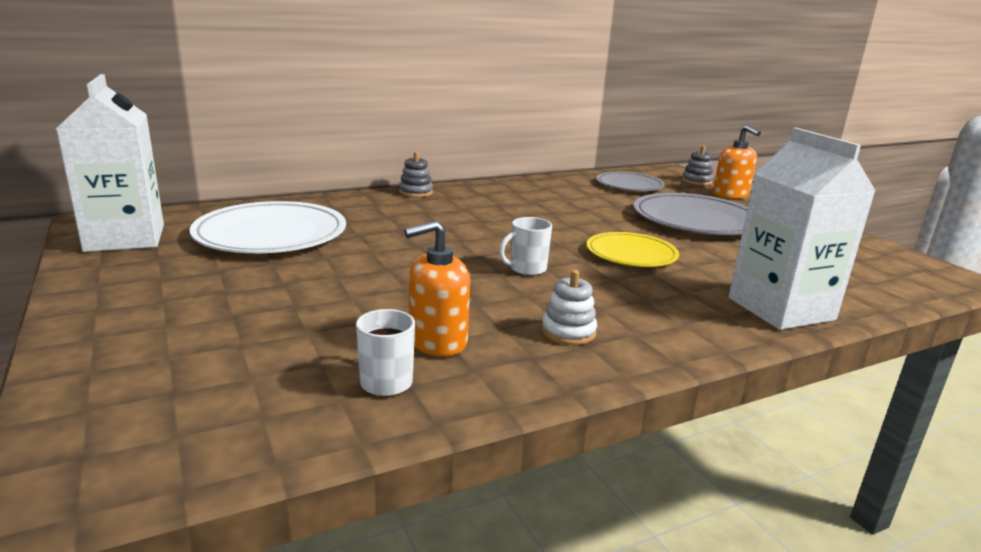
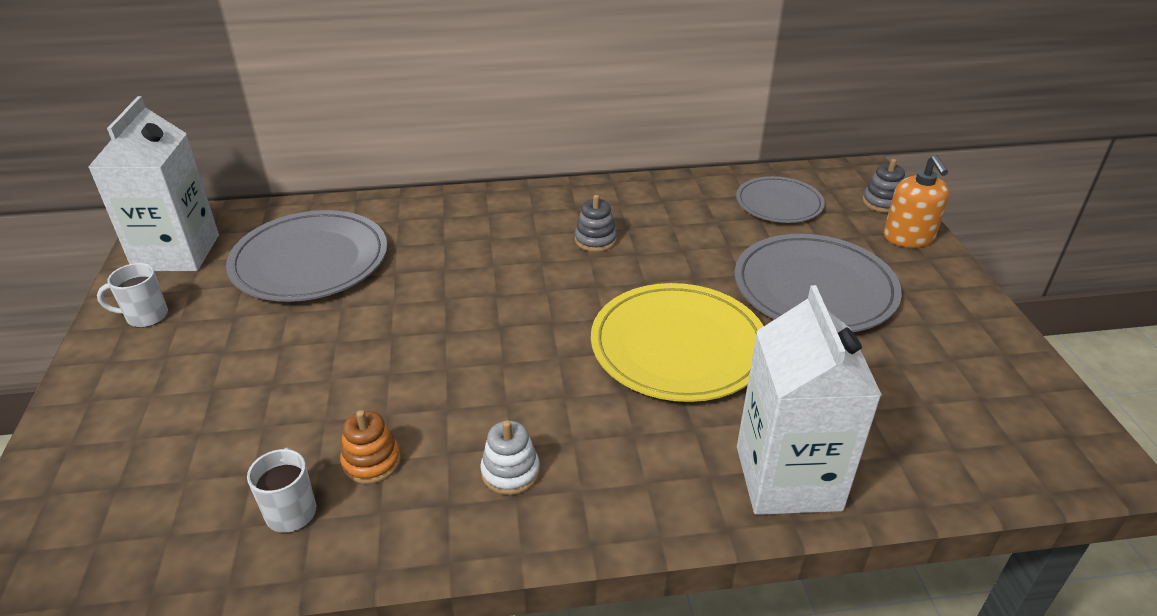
camera: 20 degrees right, 15 degrees up
white plate [190,201,346,253] -> grey plate [226,210,387,302]
grey stacking toy [399,151,433,197] -> grey stacking toy moved to [575,195,617,252]
orange soap dispenser [404,220,470,357] -> orange stacking toy [340,410,401,484]
white mug [499,217,552,276] -> white mug moved to [97,263,168,328]
yellow plate [586,232,679,267] -> yellow plate [591,283,764,402], size x1.62

